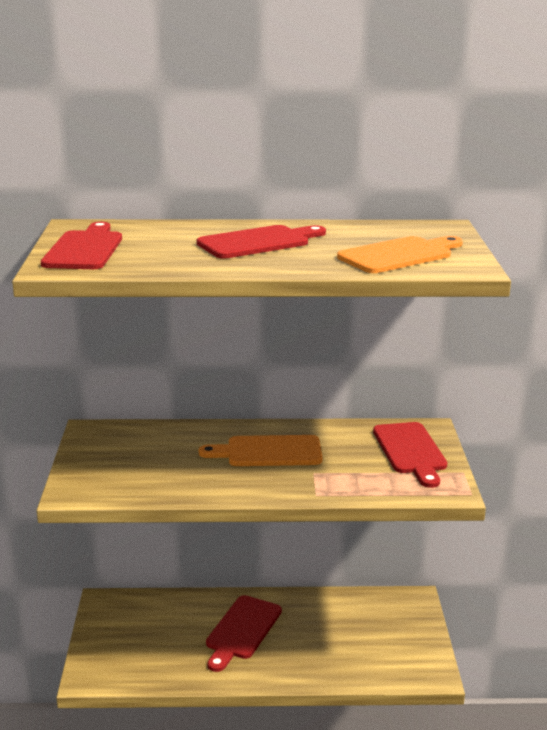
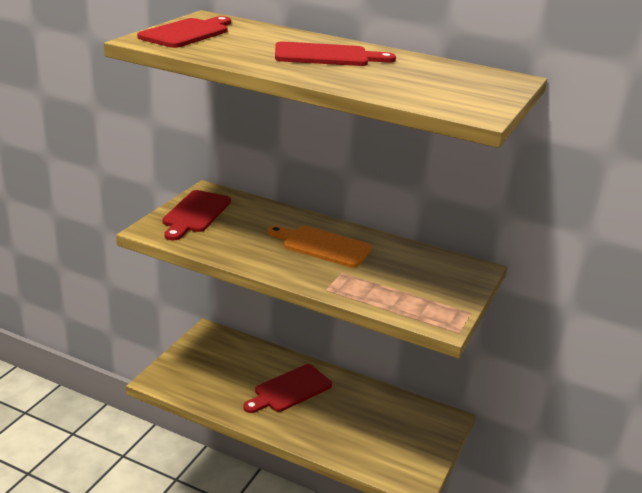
camera: 25 degrees right, 5 degrees up
orange cutting board [337,236,463,273] -> none
red cutting board [373,422,447,488] -> red cutting board moved to [162,190,231,240]

